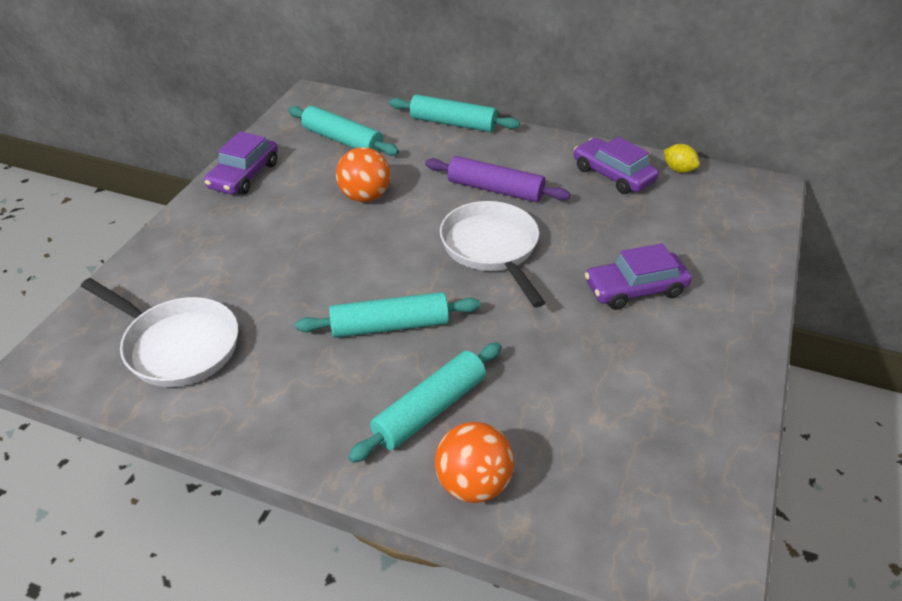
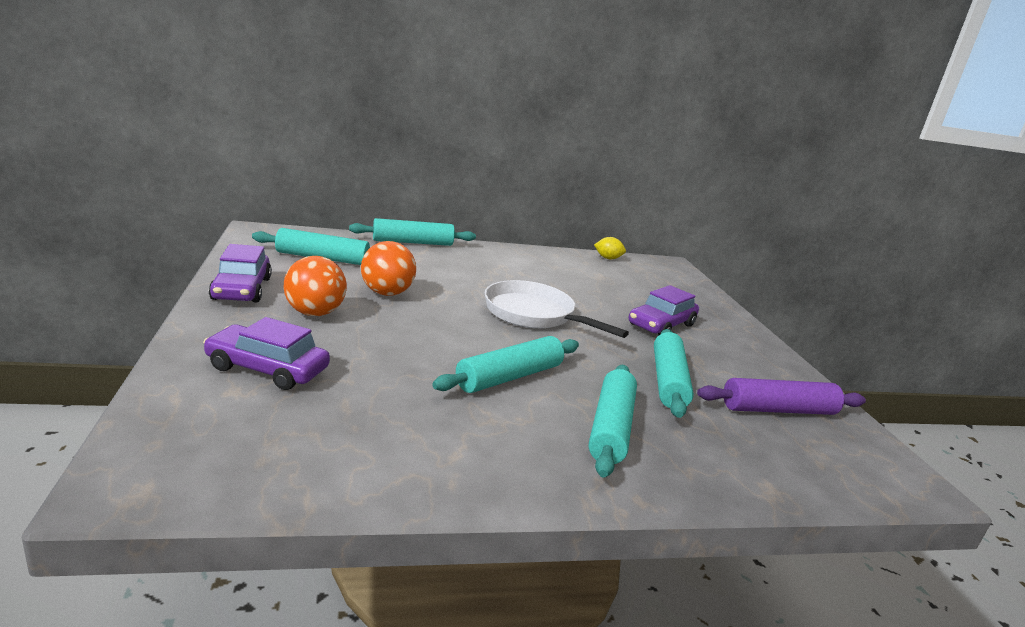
camera: 35 degrees left, 20 degrees down
white pan [81,278,238,387] -> none
purple rolling pin [425,156,570,202] -> purple rolling pin moved to [697,378,866,415]
orange ball [435,422,514,503] -> orange ball moved to [284,256,347,316]
purple car [574,137,659,194] -> purple car moved to [203,317,330,390]
none -> turquoise rolling pin [654,329,694,418]

